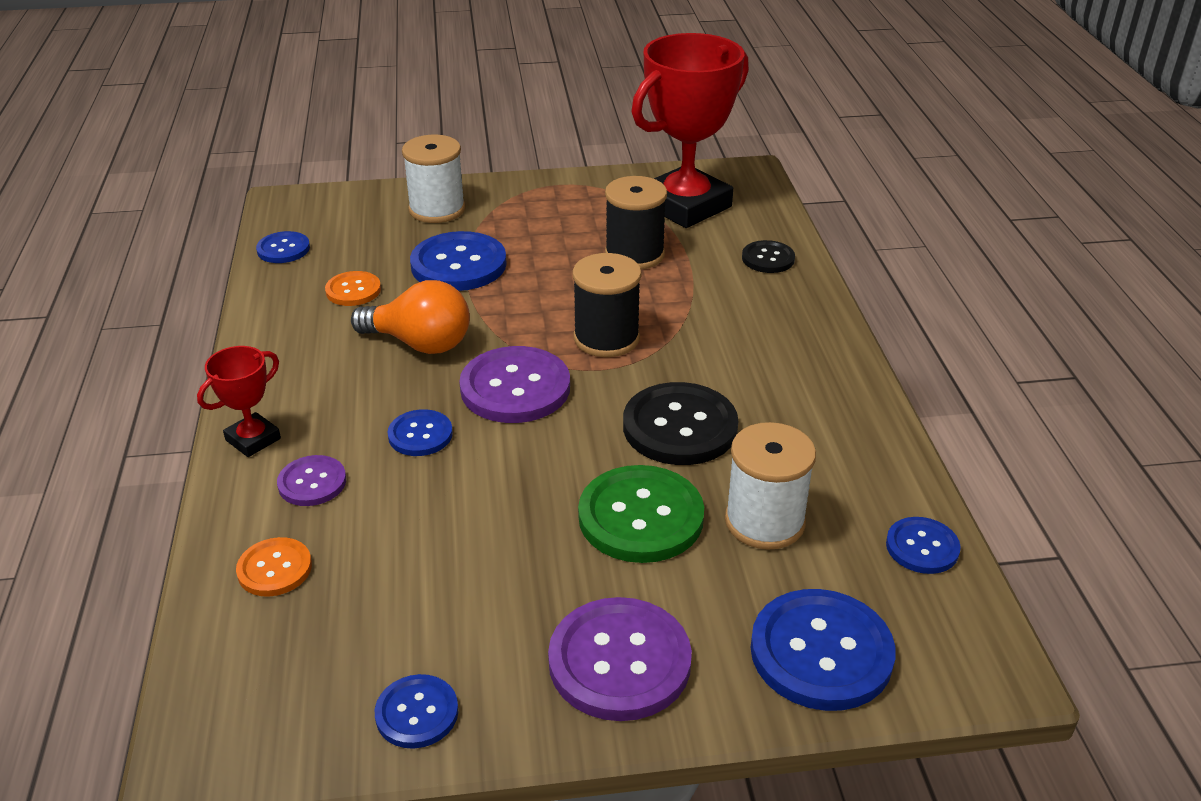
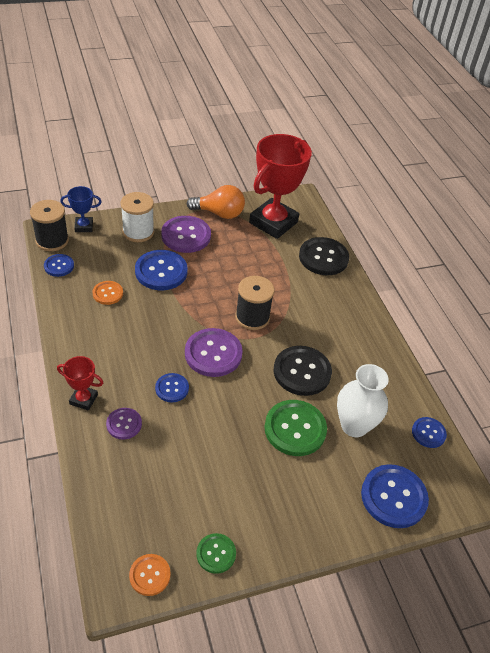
camera: 15 degrees left, 10 degrees up
red trophy [197,346,281,457] -> red trophy turned 75 degrees clockwise [57,356,103,411]
orange button [236,537,312,597] -> orange button moved to [129,554,171,596]
orange light bulb [351,280,470,354] -> orange light bulb moved to [187,185,245,219]
blue button [375,674,458,749] -> green button [196,533,236,574]
purple button [548,597,692,721] -> purple button moved to [161,216,211,253]
black spool [605,176,667,269] -> black spool moved to [30,200,69,251]
white spool [725,422,816,550] -> white vase [337,364,389,437]
black button [742,240,795,273] -> black button [299,237,349,275], size x1.80
none -> blue trophy [60,186,102,232]

